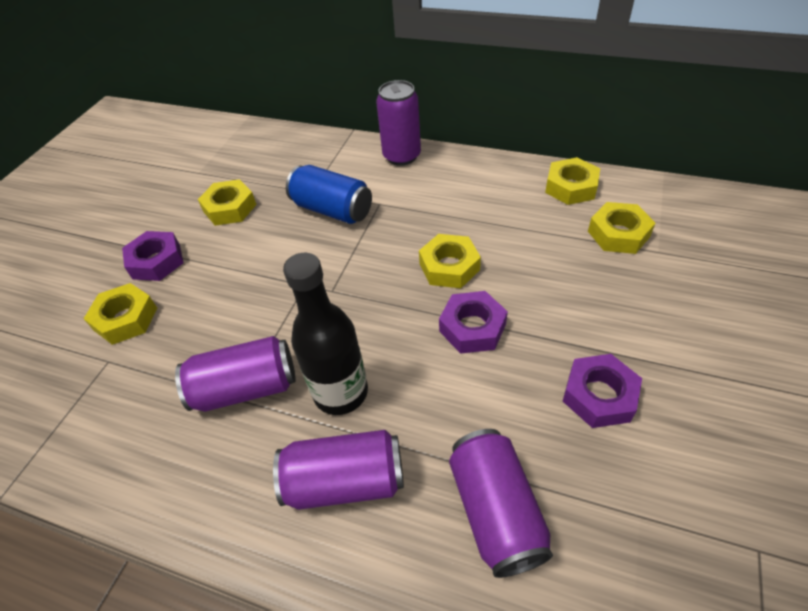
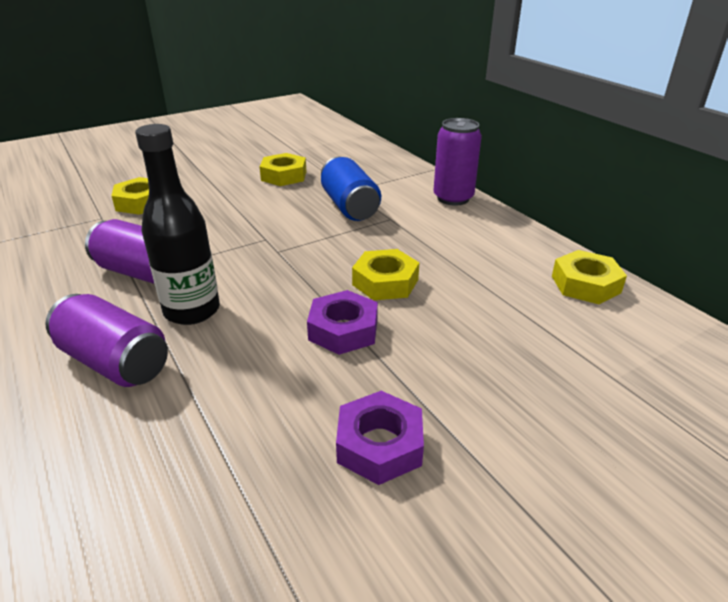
camera: 35 degrees right, 15 degrees down
purple nut [122,231,184,281] -> none
purple can [449,429,553,578] -> none
yellow nut [588,202,655,254] -> none

